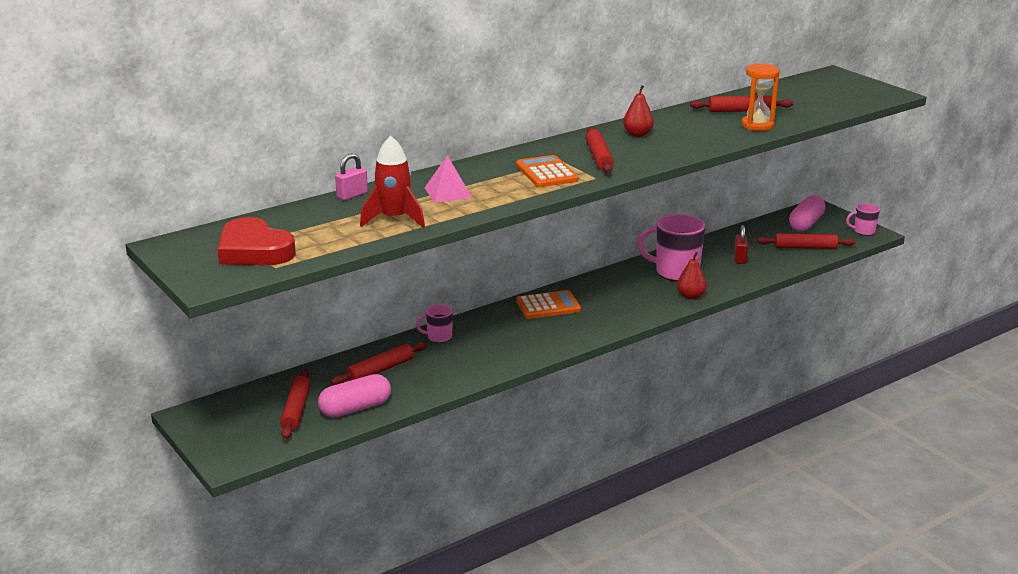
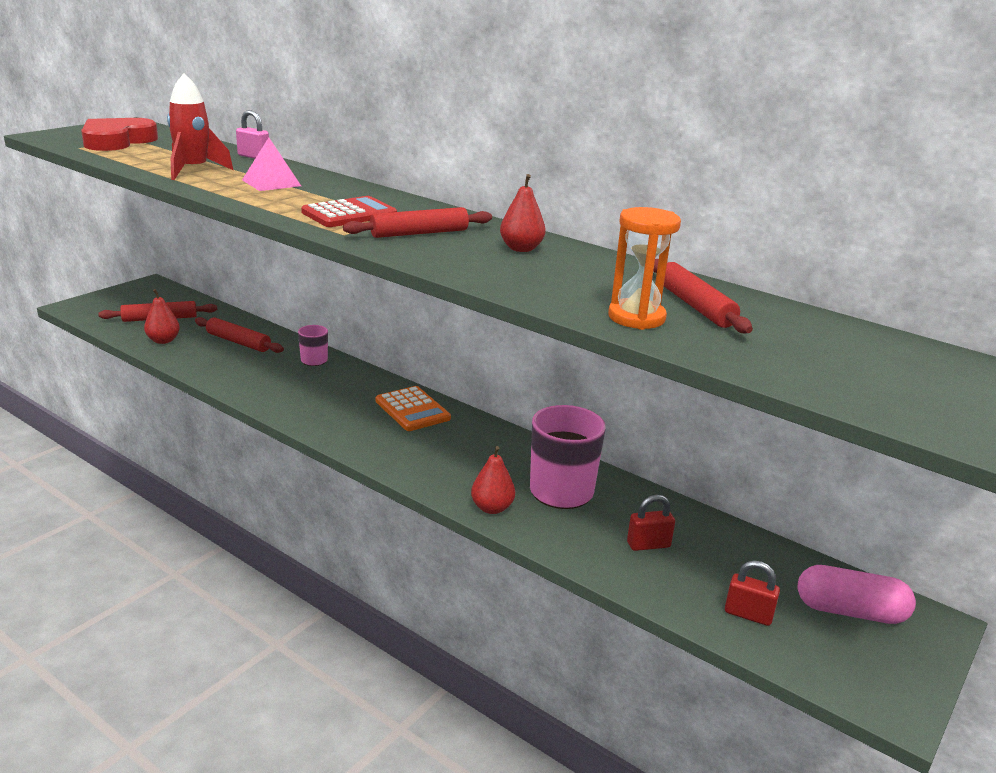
camera: 70 degrees right, 0 degrees up
pink capsule [318,374,391,417] -> red pear [144,289,180,344]
orange calculator [516,155,578,187] -> red calculator [301,196,397,227]
red rolling pin [757,233,855,249] -> red padlock [725,561,780,626]
pink mug [846,203,880,236] -> none

